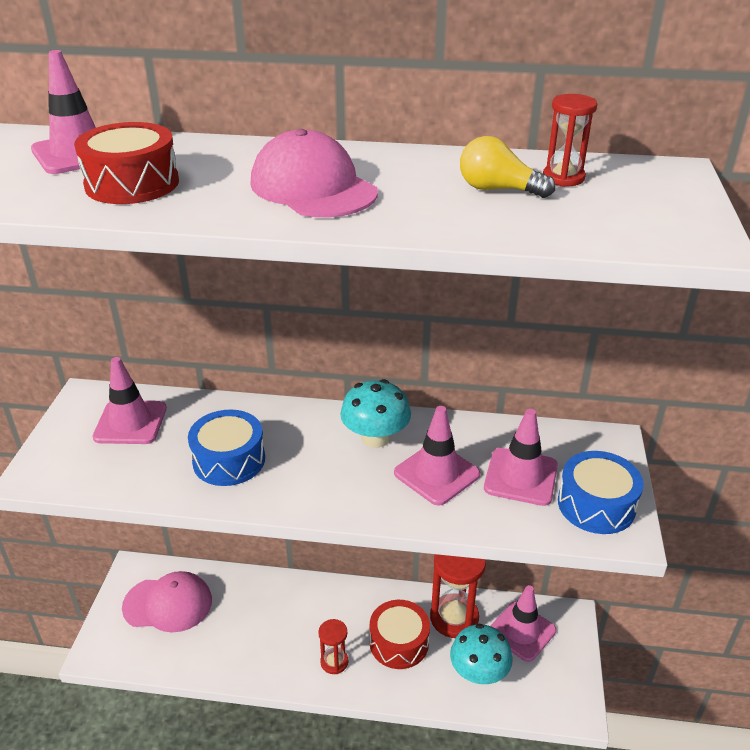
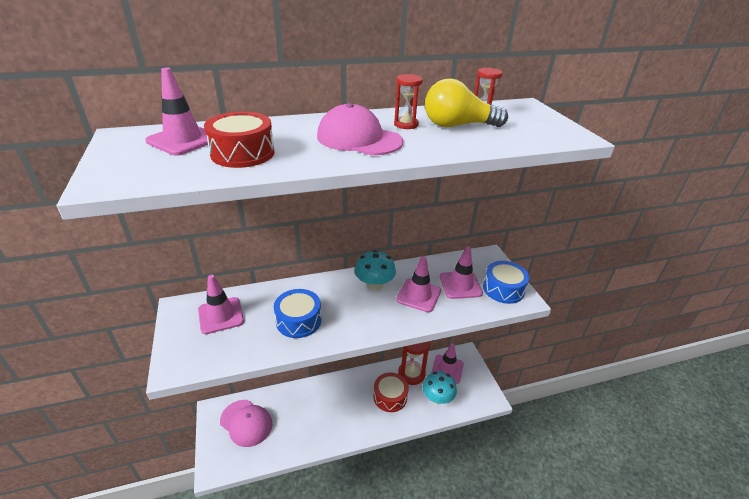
camera: 25 degrees left, 0 degrees up
pink cap [122,571,212,632] -> pink cap turned 60 degrees clockwise [220,400,273,447]
red hourglass [318,619,348,674] -> red hourglass moved to [394,74,423,129]
yellow light bulb [460,136,555,198] -> yellow light bulb [425,78,508,127], size x1.53

